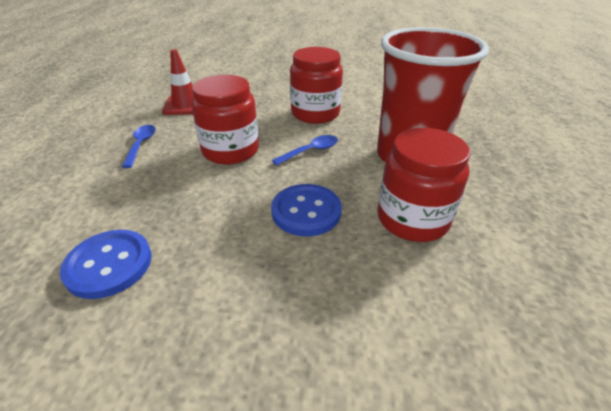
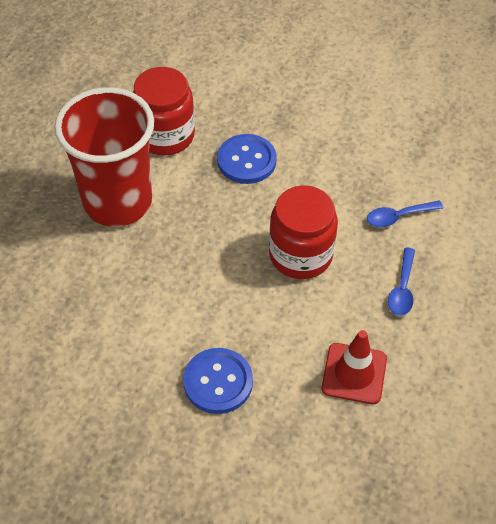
camera: 165 degrees left, 15 degrees up
blue button [60,230,152,299] -> blue button moved to [183,348,253,414]
blue spoon [272,135,338,166] -> blue spoon moved to [367,201,443,227]
red jar [290,47,343,124] -> none

